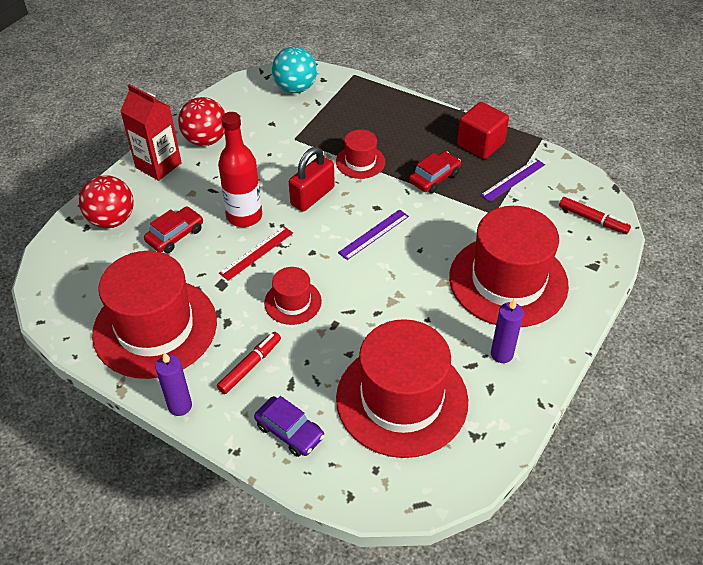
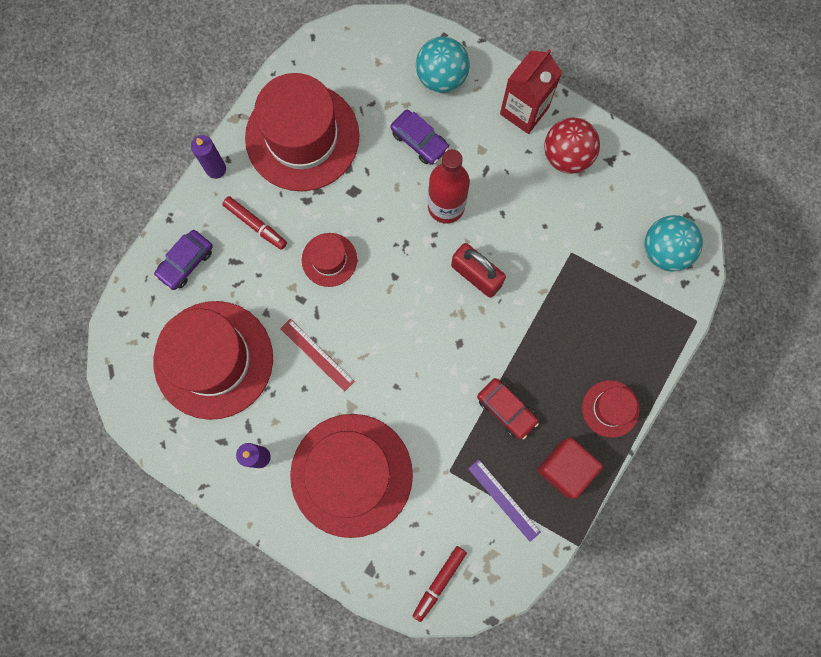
camera: 90 degrees right, 30 degrees up
red ball [79,175,134,228] -> turquoise ball [416,37,470,93]
red car [144,207,203,253] -> purple car [390,110,449,165]
red ruler [219,226,293,281] -> red ruler moved to [280,319,355,392]
red hat [336,129,385,179] -> red hat moved to [582,380,640,438]
purple ruler [338,209,409,260] -> none

